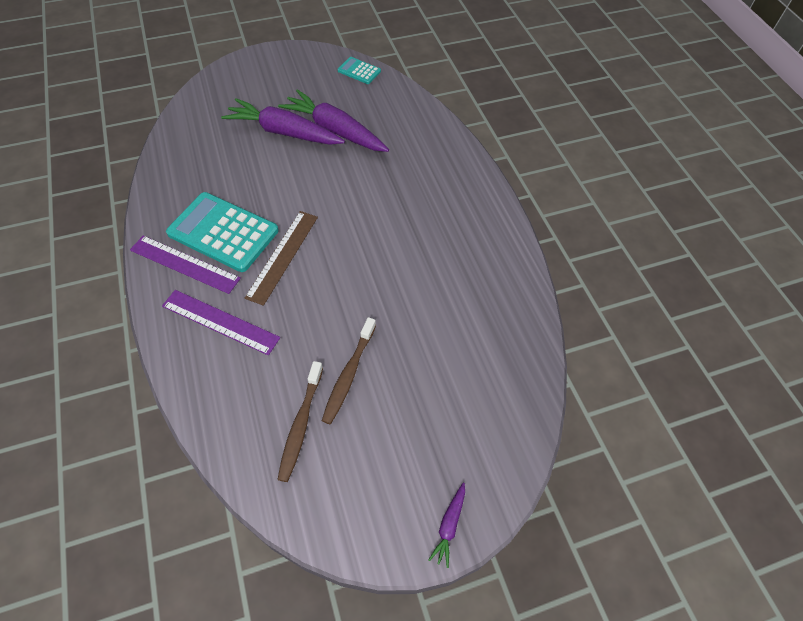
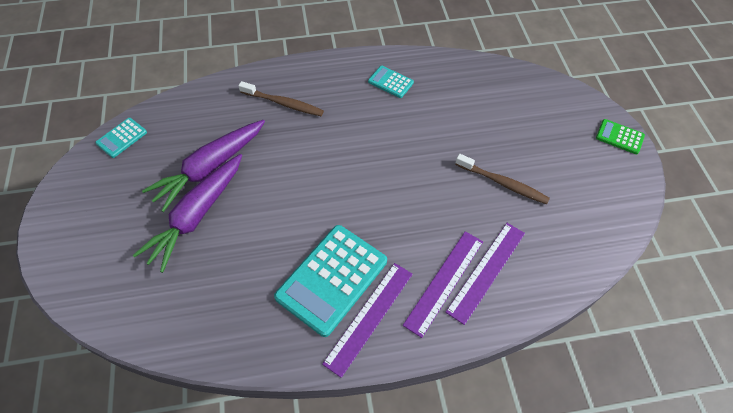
camera: 80 degrees left, 0 degrees up
brown ruler [245,211,318,306] -> none
brown toothbrush [277,361,323,482] -> brown toothbrush moved to [238,81,324,116]
purple carrot [429,483,465,568] -> green calculator [596,119,645,154]
none -> turquoise calculator [368,66,414,98]
none -> purple ruler [445,223,525,325]

